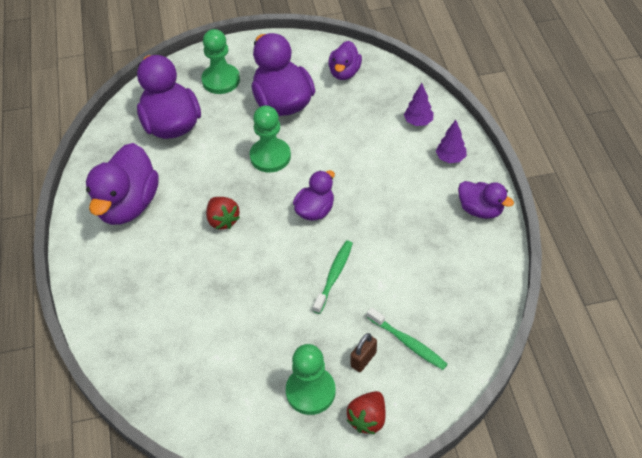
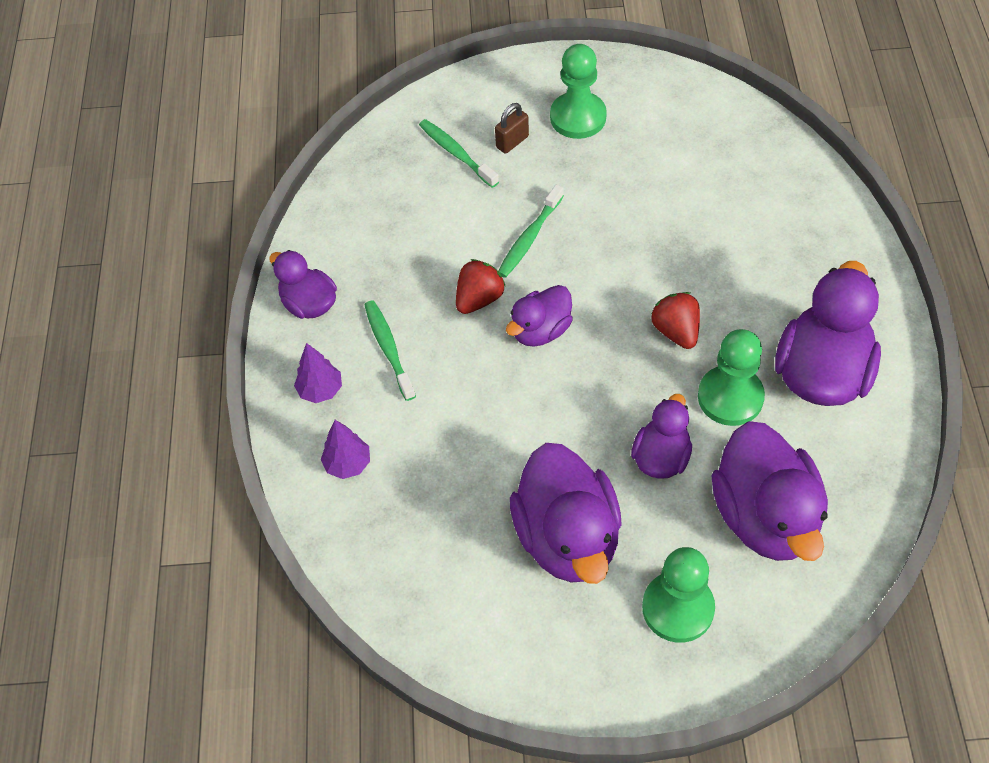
camera: 170 degrees left, 5 degrees up
green pawn [250,105,291,172] -> green pawn moved to [698,329,765,426]
purple duck [328,41,362,80] -> purple duck moved to [631,394,692,479]
red strawberry [347,391,385,434] -> red strawberry moved to [456,259,505,314]
none -> green toothbrush [364,300,416,401]

